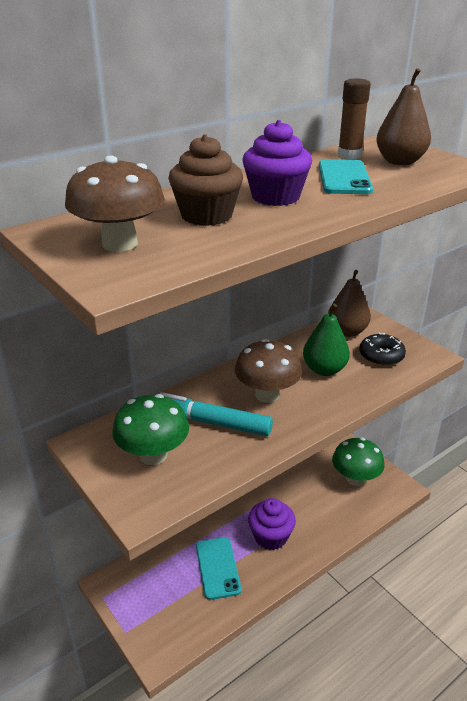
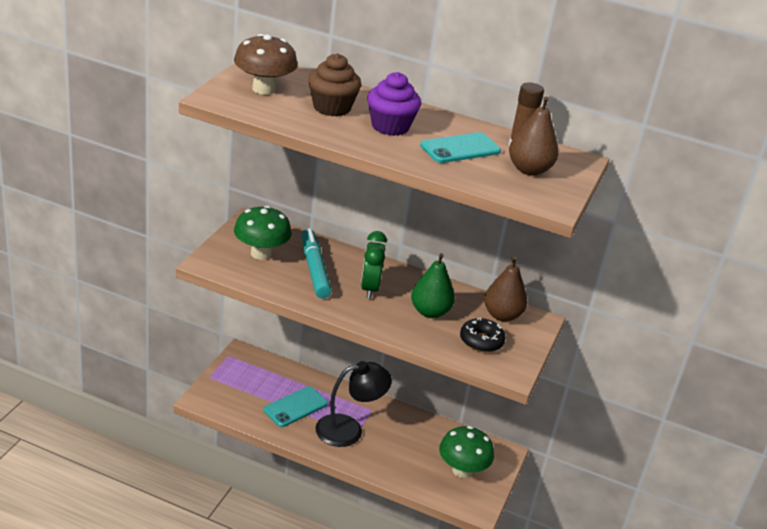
camera: 55 degrees right, 0 degrees up
brown mushroom [235,339,302,403] -> green clock [361,231,387,299]
purple cupcake [248,498,296,550] -> black lamp [315,361,392,447]

